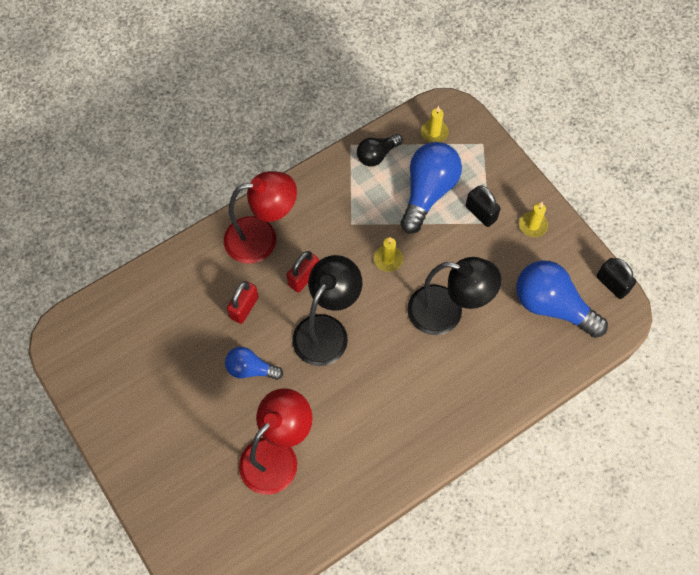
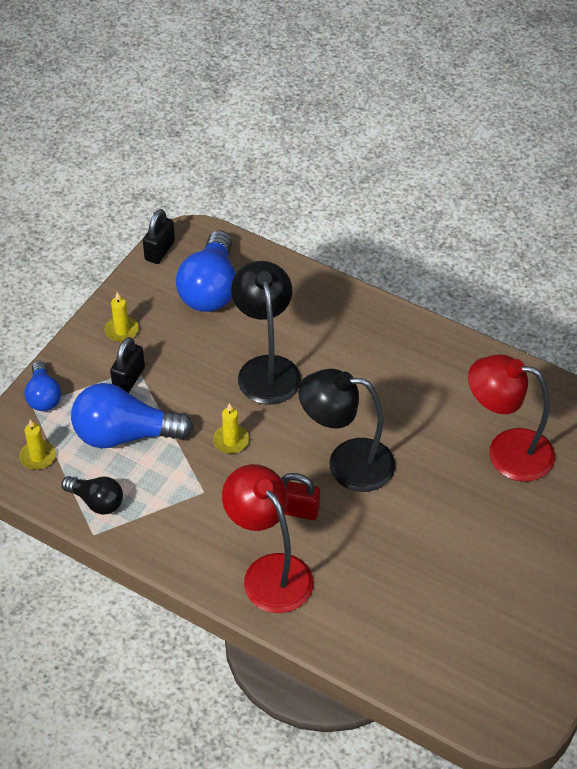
camera: 115 degrees left, 15 degrees down
blue light bulb [225,347,283,380] -> blue light bulb moved to [24,361,61,411]
red padlock [227,281,259,324] -> none

